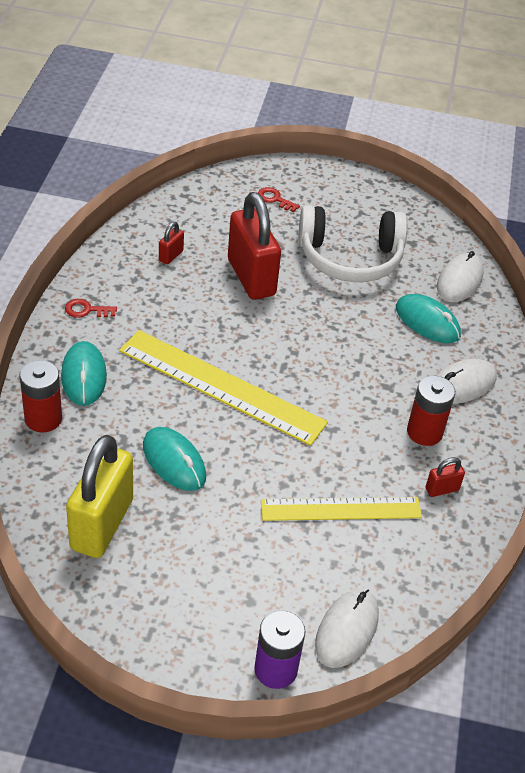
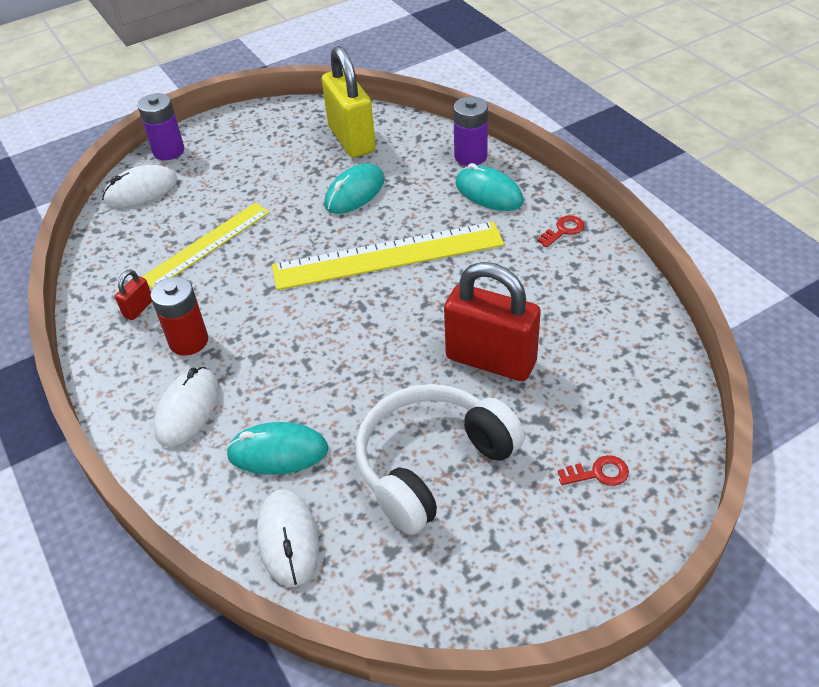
camera: 145 degrees right, 0 degrees up
red battery [20,360,62,433] -> purple battery [453,96,488,166]
turquoise mouse [143,427,206,491] -> turquoise mouse turned 60 degrees counterclockwise [324,163,385,214]
red padlock [159,222,184,264] -> none
white mouse [315,589,379,668] -> white mouse turned 75 degrees clockwise [102,165,177,207]

